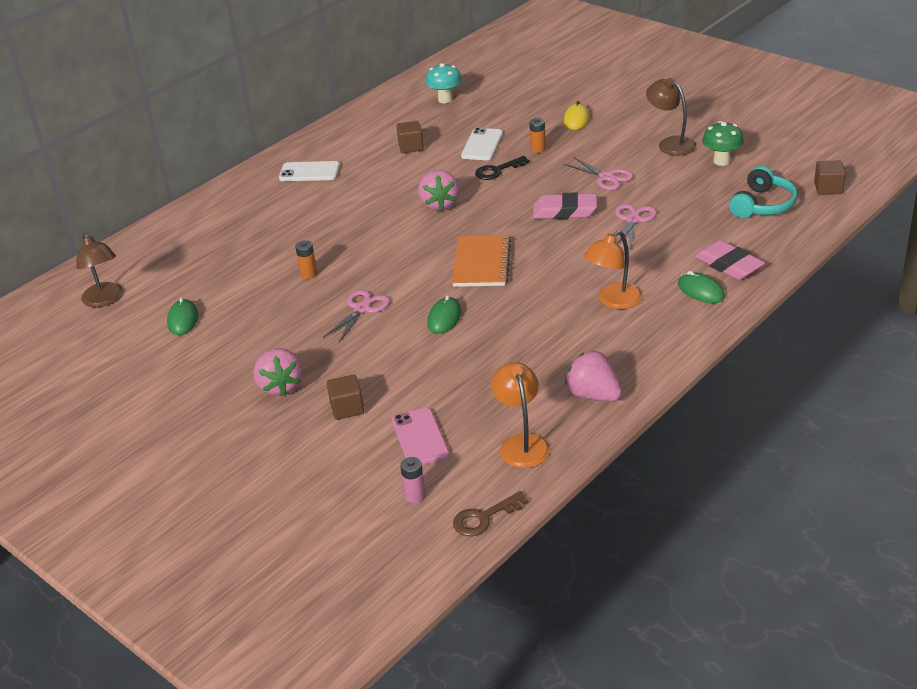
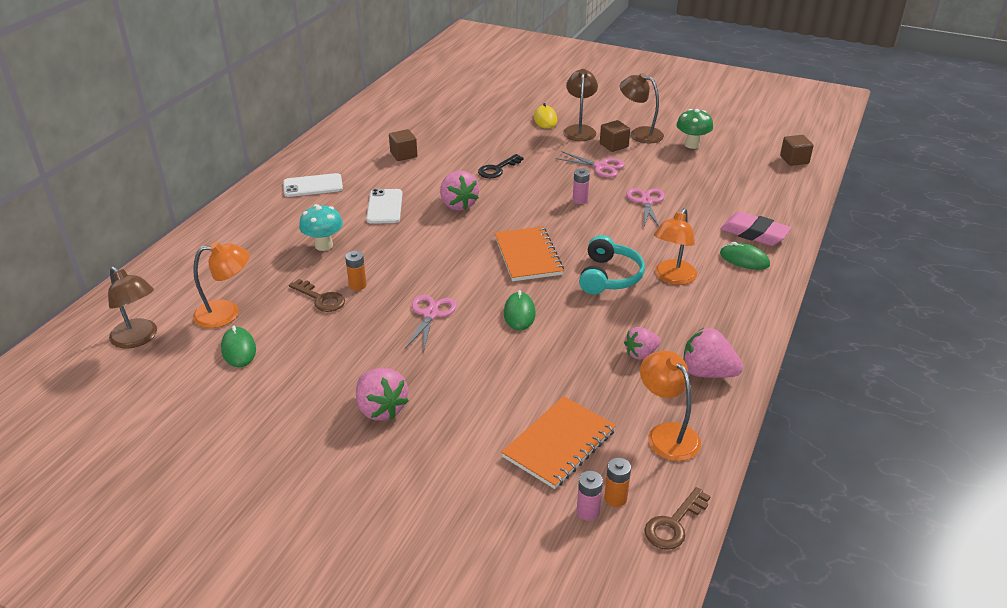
camera: 20 degrees left, 0 degrees up
brown cube [327,375,364,420] -> brown cube moved to [600,120,630,152]
pink phone [392,408,449,465] -> orange notebook [501,396,616,489]
turquoise mushroom [426,63,462,103] -> turquoise mushroom moved to [299,204,343,251]
white phone [461,128,503,160] -> white phone moved to [366,189,402,224]
orange battery [529,118,546,153] -> orange battery moved to [604,458,631,507]
pink eraser [533,192,597,219] -> pink battery [573,169,590,204]
turquoise headphones [729,166,798,218] -> turquoise headphones moved to [579,235,645,294]
none -> orange lamp [193,242,249,328]
none -> brown key [289,279,345,312]
none -> brown lamp [563,69,598,141]
none -> pink strawberry [624,327,661,360]

